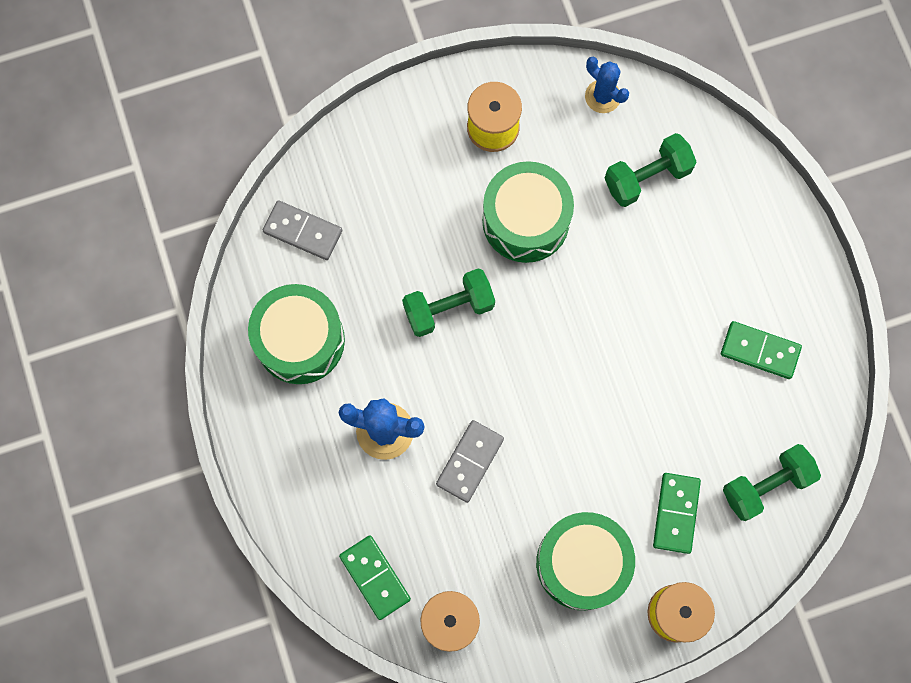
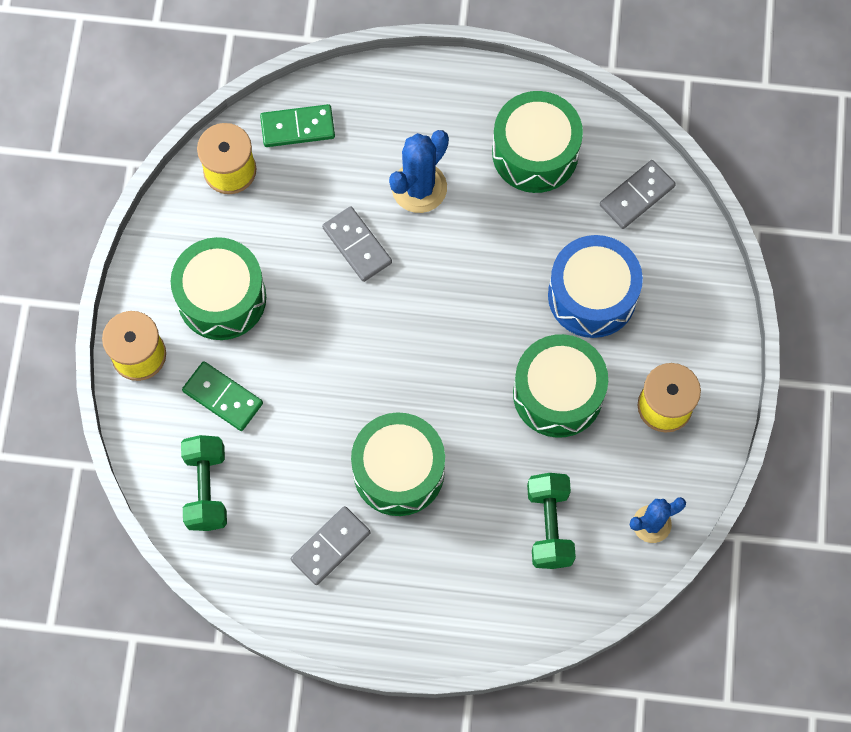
camera: 115 degrees right, 5 degrees down
green dumbbell [402,268,495,337] -> none
green domino [721,321,802,379] -> grey domino [291,506,370,585]
none -> green drum [351,413,445,516]
none -> blue drum [548,235,643,338]

